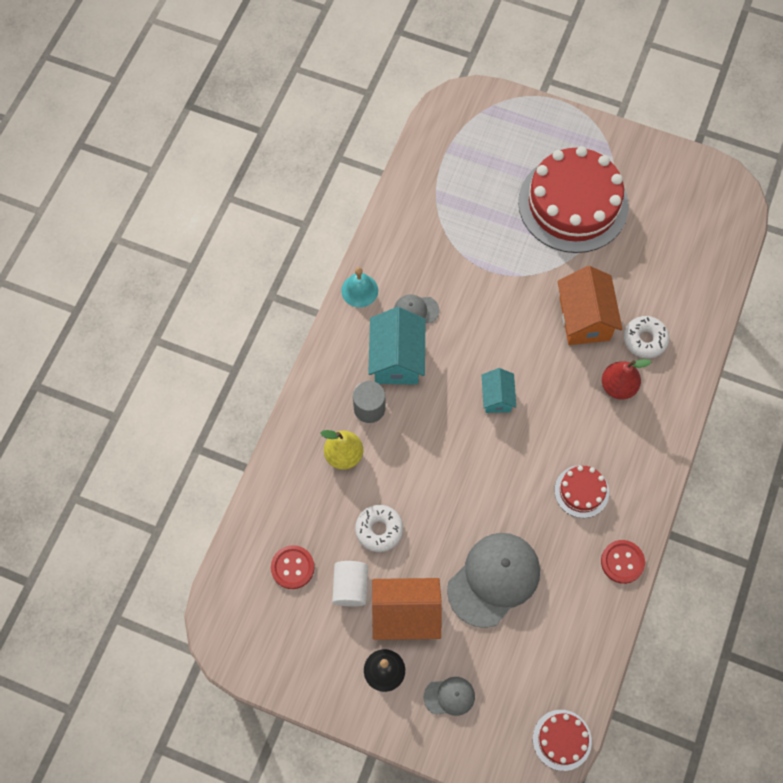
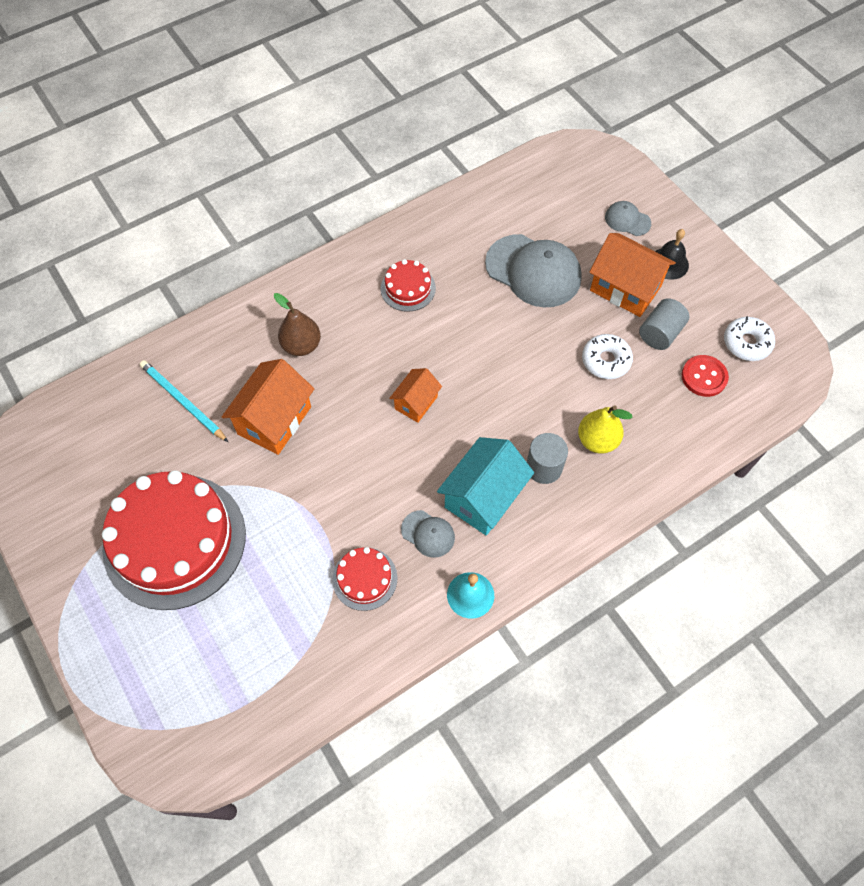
camera: 145 degrees left, 5 degrees down
white cylinder [332,561,368,607] -> grey cylinder [639,298,689,350]
grey cap [447,533,540,628] -> grey cap turned 135 degrees counterclockwise [485,234,582,308]
turquoise house [482,368,516,413] -> orange house [389,368,442,423]
red cake [533,710,592,771] -> red cake moved to [332,547,398,611]
red button [601,540,645,584] -> none
red pear [602,359,651,399] -> brown pear [274,293,321,356]
white donut [624,316,669,359] -> white donut moved to [724,316,775,361]
none -> turquoise pencil [140,360,228,442]

